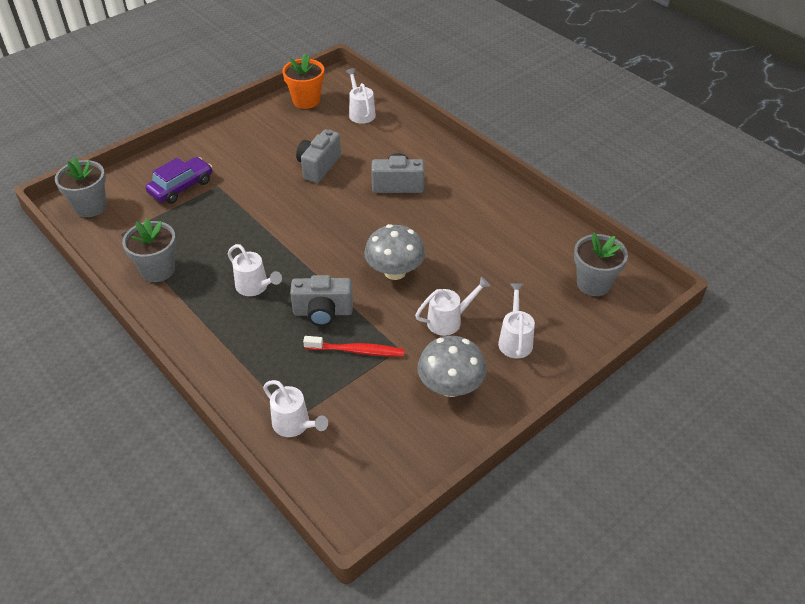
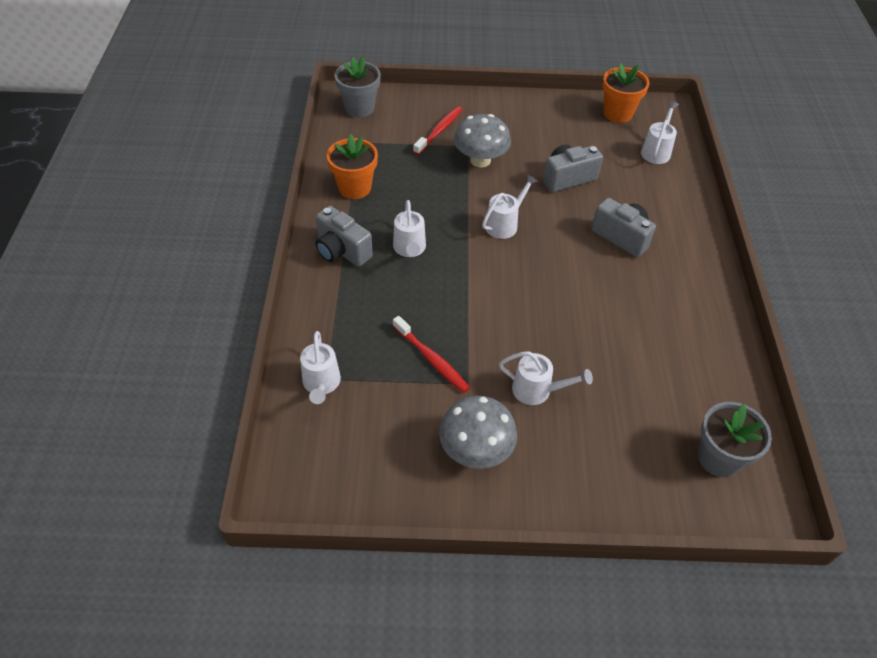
camera: 40 degrees right, 5 degrees up
grey flower pot [122,218,176,282] -> orange flower pot [327,134,378,199]
purple car [146,157,212,204] -> red toothbrush [413,106,463,155]
grey camera [290,275,353,326] -> grey camera moved to [315,206,373,267]
grey mushroom [364,224,425,280] -> grey mushroom moved to [454,114,511,167]
white watering can [498,283,535,359] -> white watering can moved to [482,174,538,239]

